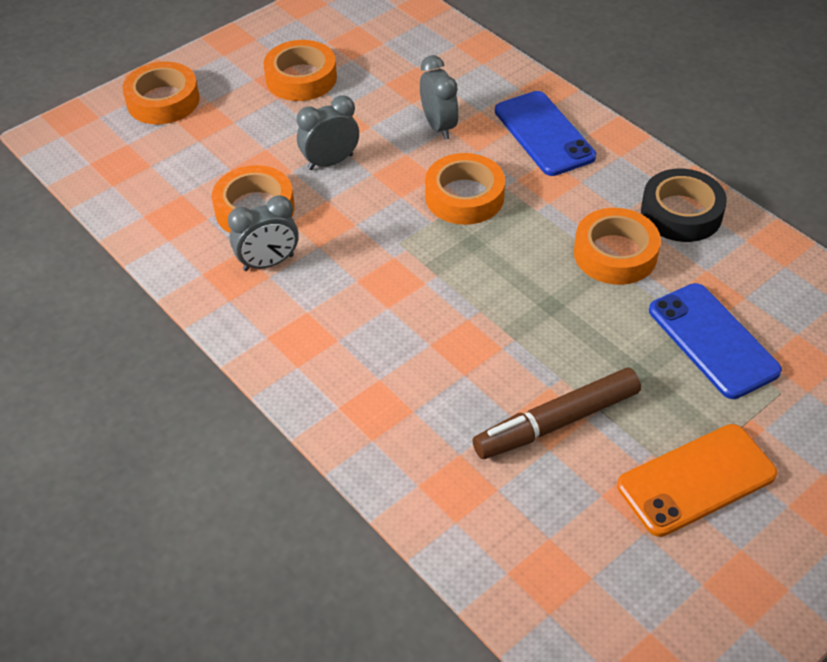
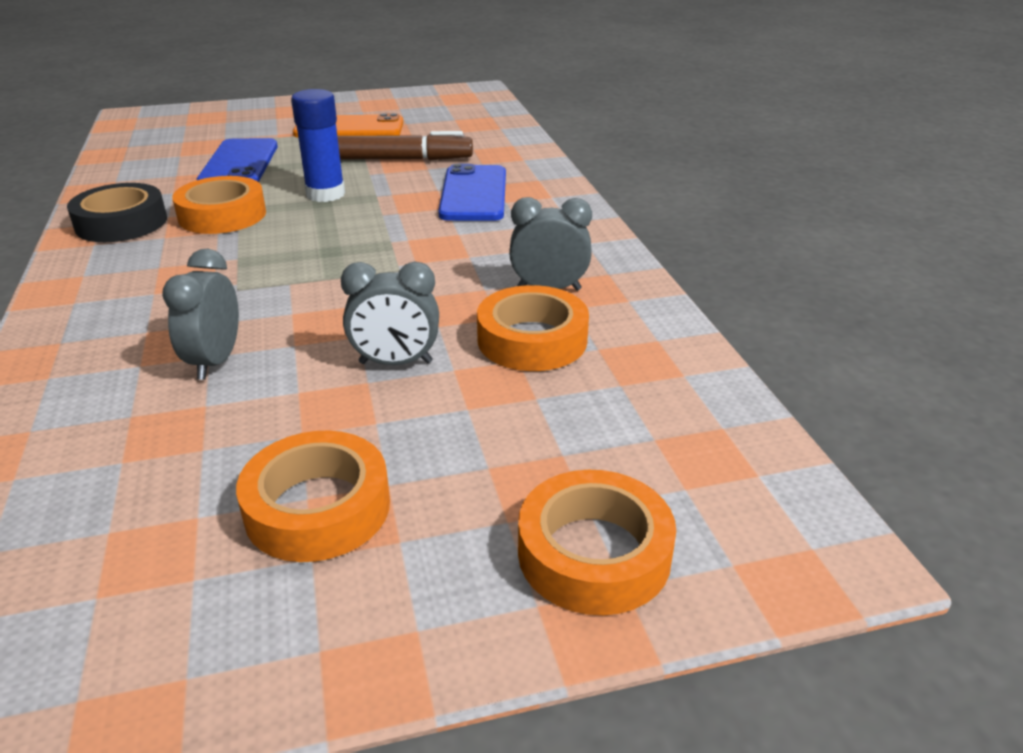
camera: 155 degrees left, 15 degrees down
orange tape [425,153,505,225] -> none
blue phone [495,91,596,176] -> blue phone moved to [438,164,506,221]
none -> blue glue stick [291,89,345,202]

